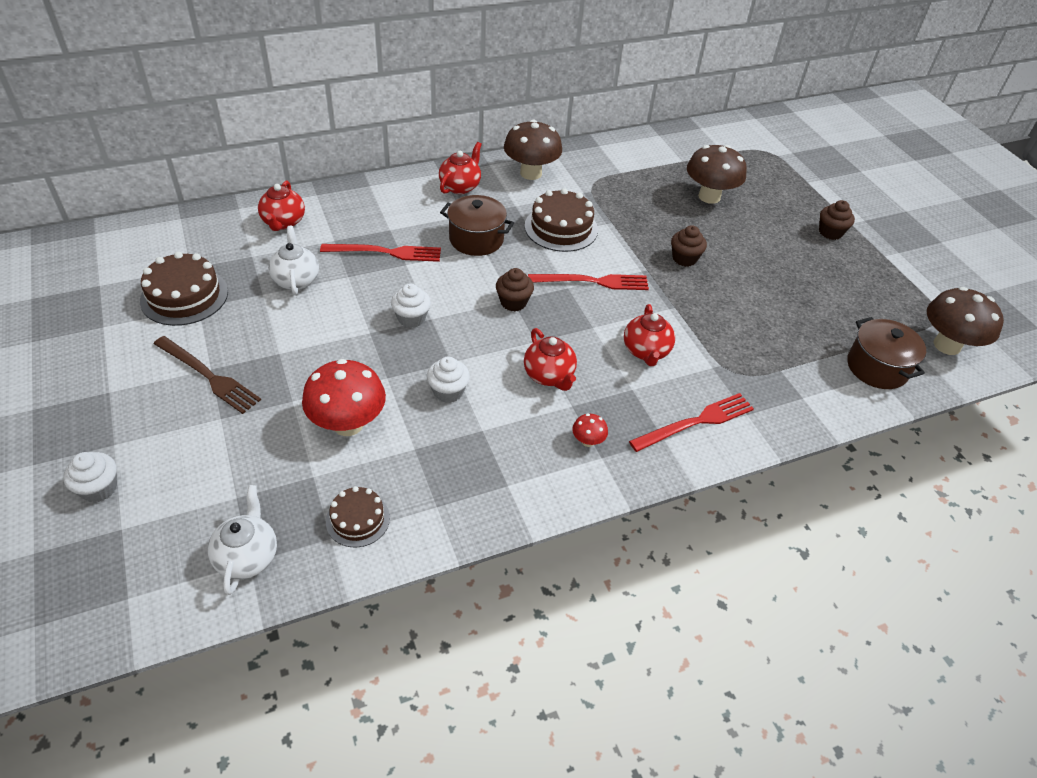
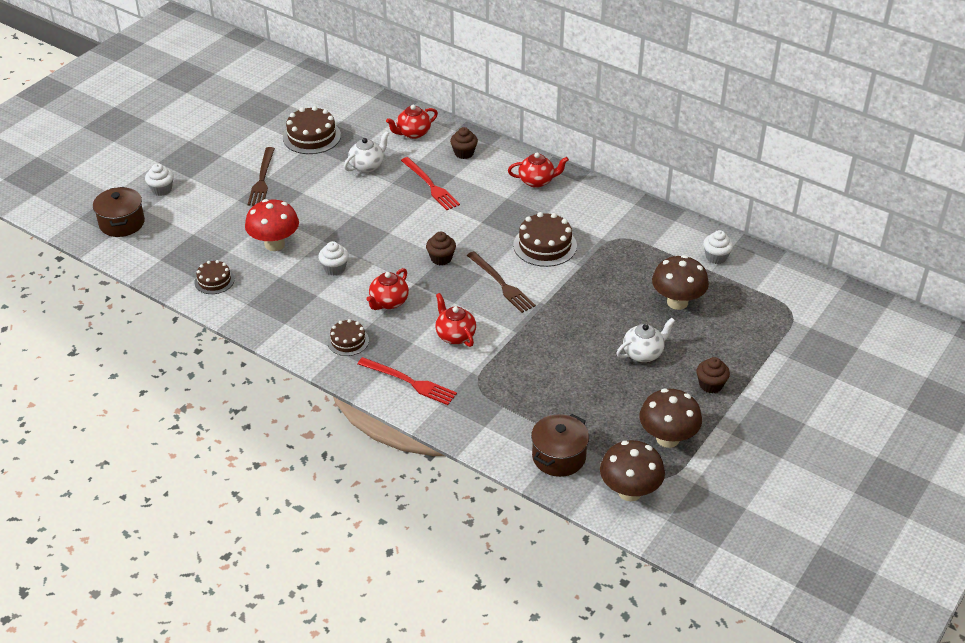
camera: 60 degrees right, 5 degrees down
white teapot [208,485,277,595] -> white teapot moved to [616,318,675,362]
white cupcake [391,284,431,328] -> white cupcake moved to [703,230,733,264]
brown pot [440,195,514,256] -> brown pot moved to [93,187,145,237]
brown mushroom [504,119,562,180] -> brown mushroom moved to [639,389,702,448]
red fork [528,274,649,290] -> brown fork [467,251,536,313]
red mushroom [572,414,608,447] -> brown cake [327,319,369,356]
red teapot [624,304,675,366] -> red teapot turned 90 degrees clockwise [435,293,476,347]
brown cupcake [671,225,707,267] -> brown cupcake moved to [450,127,478,159]

